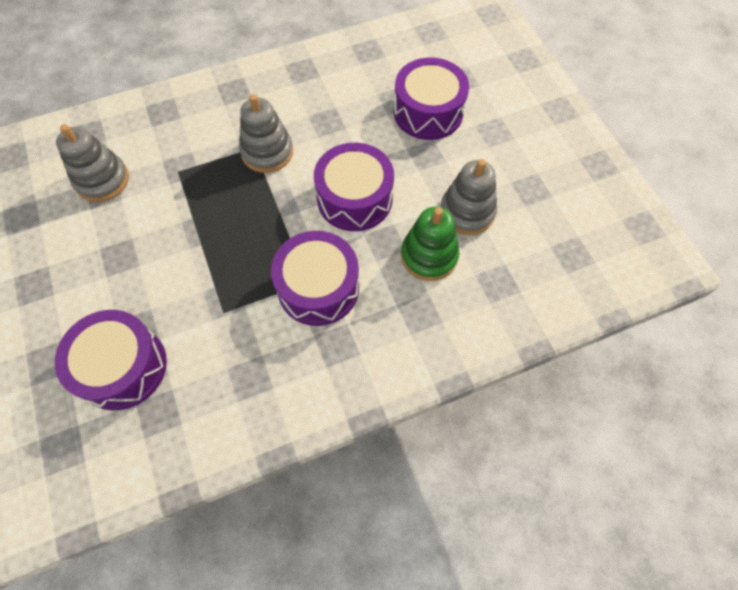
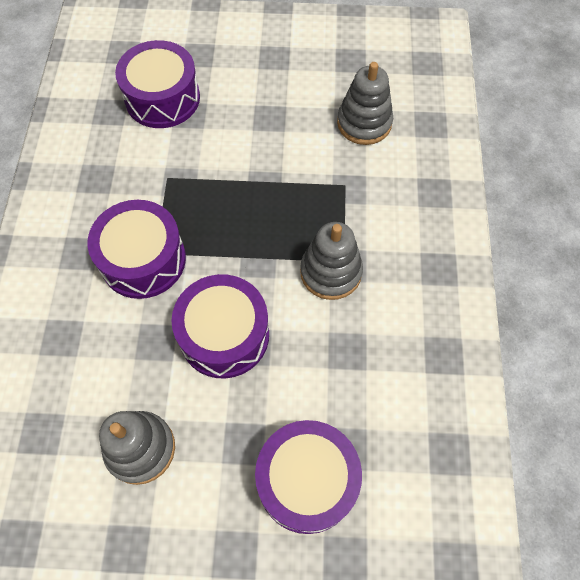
camera: 115 degrees right, 0 degrees up
green stacking toy [401,207,459,281] -> none

